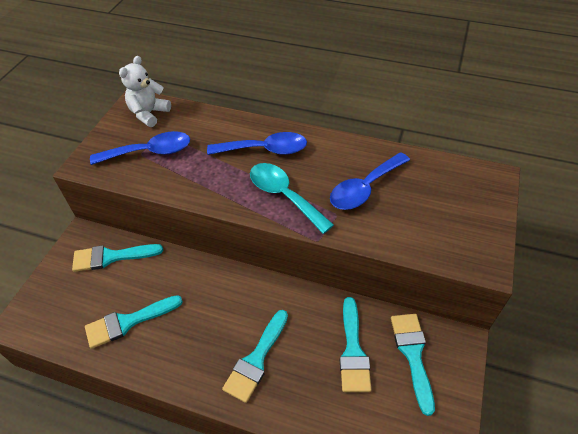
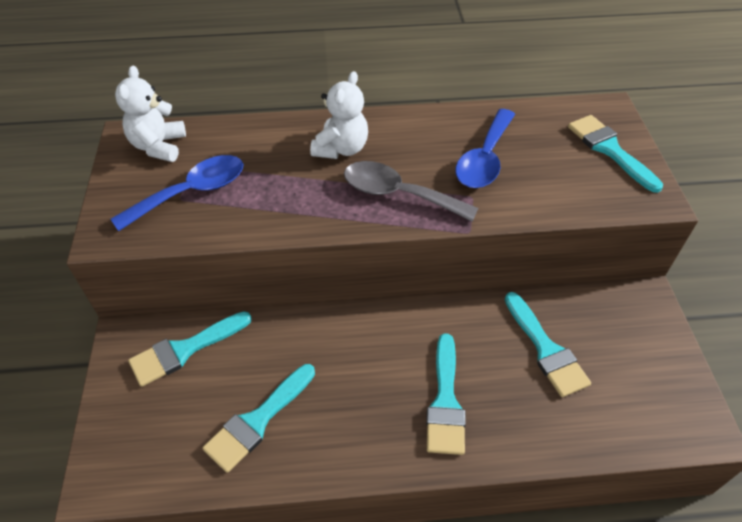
camera: 25 degrees left, 0 degrees up
blue spoon [207,132,307,155] -> white teddy bear [310,71,368,159]
turquoise spoon [250,163,334,234] -> grey spoon [344,161,479,222]
turquoise brush [391,314,435,416] -> turquoise brush moved to [568,115,663,193]

